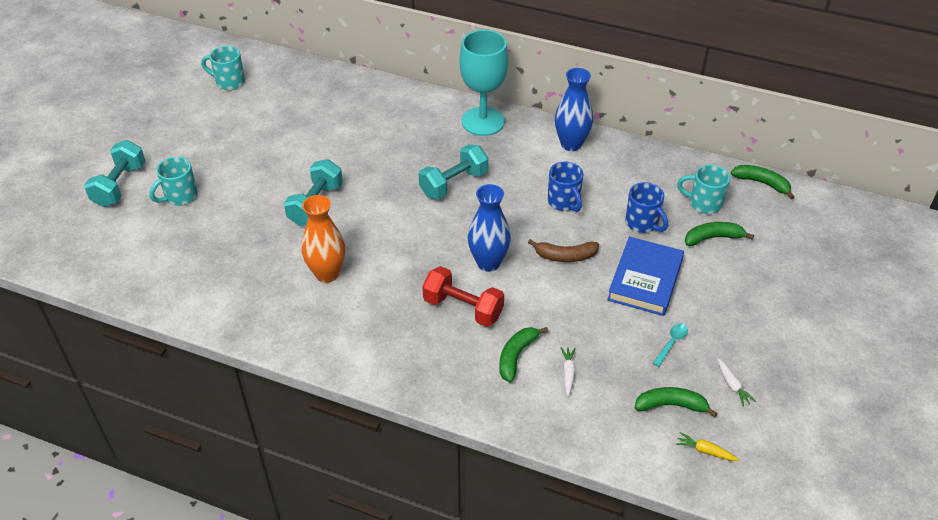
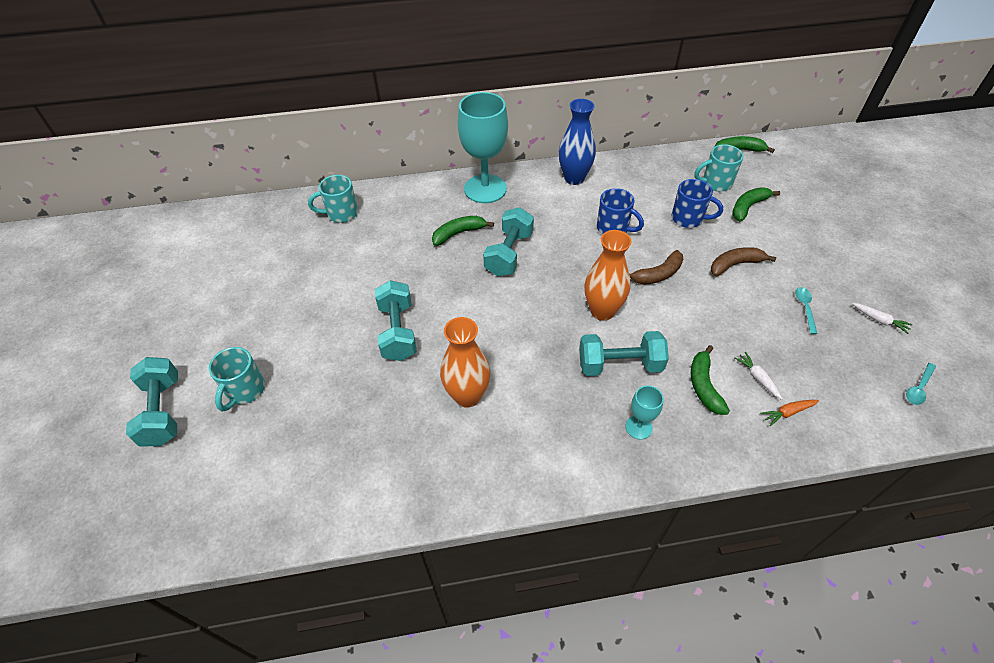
camera: 30 degrees left, 5 degrees up
turquoise mug [201,46,245,90] -> turquoise mug moved to [308,175,358,223]
red dumbbell [422,266,504,327] -> turquoise dumbbell [579,331,669,376]
blue vase [468,184,511,272] -> orange vase [585,230,632,321]
blue book [607,237,684,316] -> brown banana [711,247,776,276]
green banana [635,387,718,418] -> green banana moved to [432,216,494,246]
yellow carrot [676,432,739,461] -> turquoise spoon [906,363,936,405]
none -> turquoise goblet [625,385,664,440]
none -> orange carrot [761,400,819,426]

